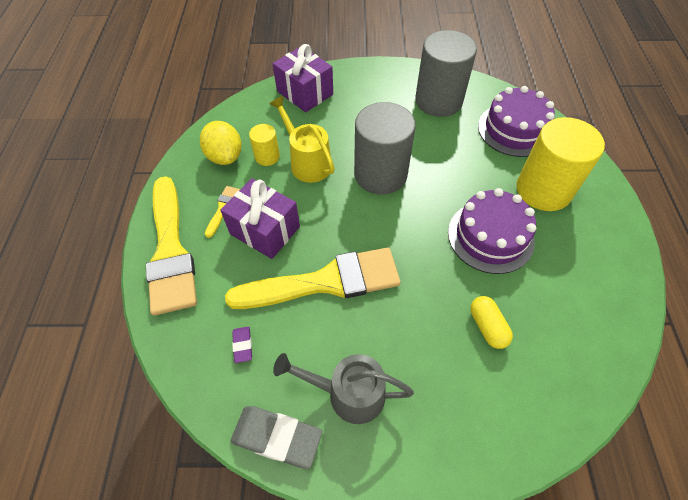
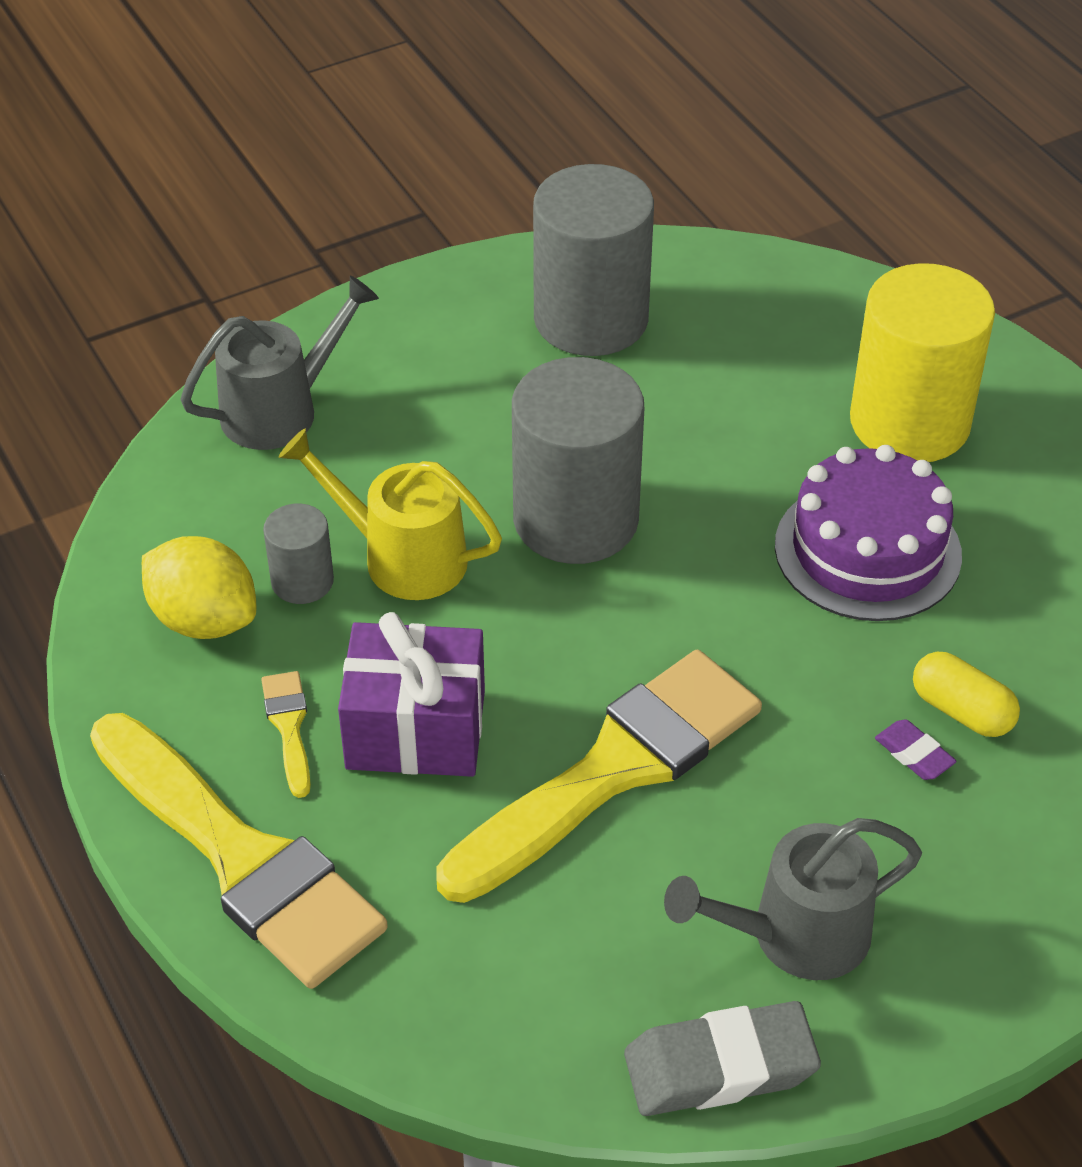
camera: 30 degrees left, 10 degrees down
purple eraser [232,327,252,363] -> purple eraser moved to [875,720,957,780]
yellow cylinder [249,124,280,166] -> grey cylinder [263,504,334,604]
purple gift [272,44,333,112] -> grey watering can [180,275,379,450]
purple cake [478,86,555,157] -> none

